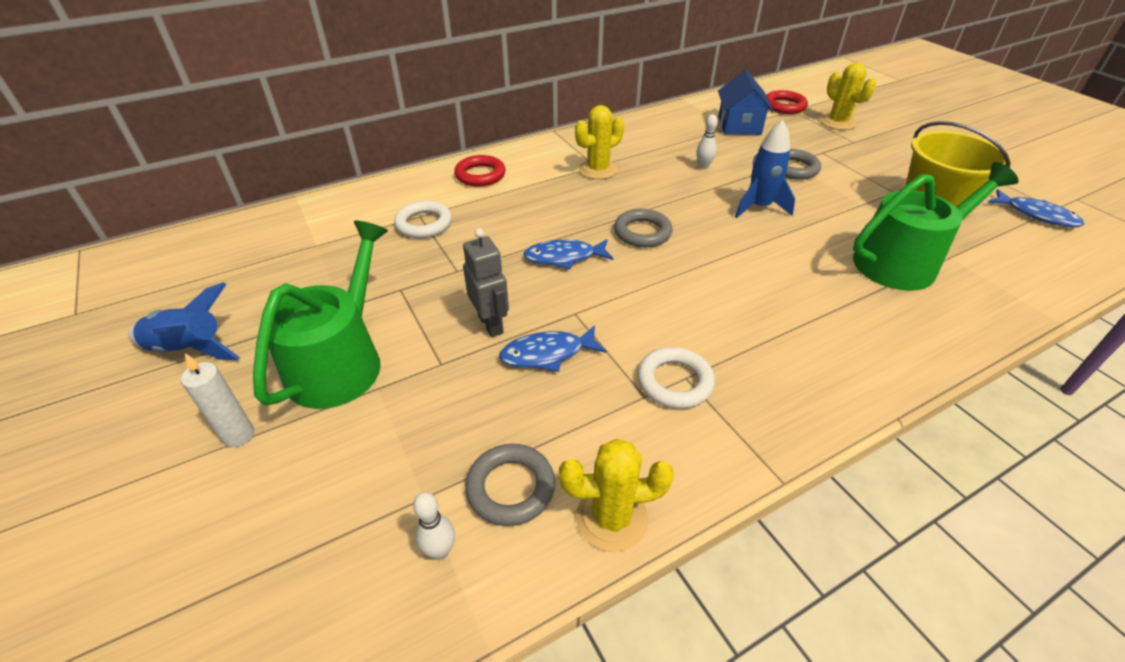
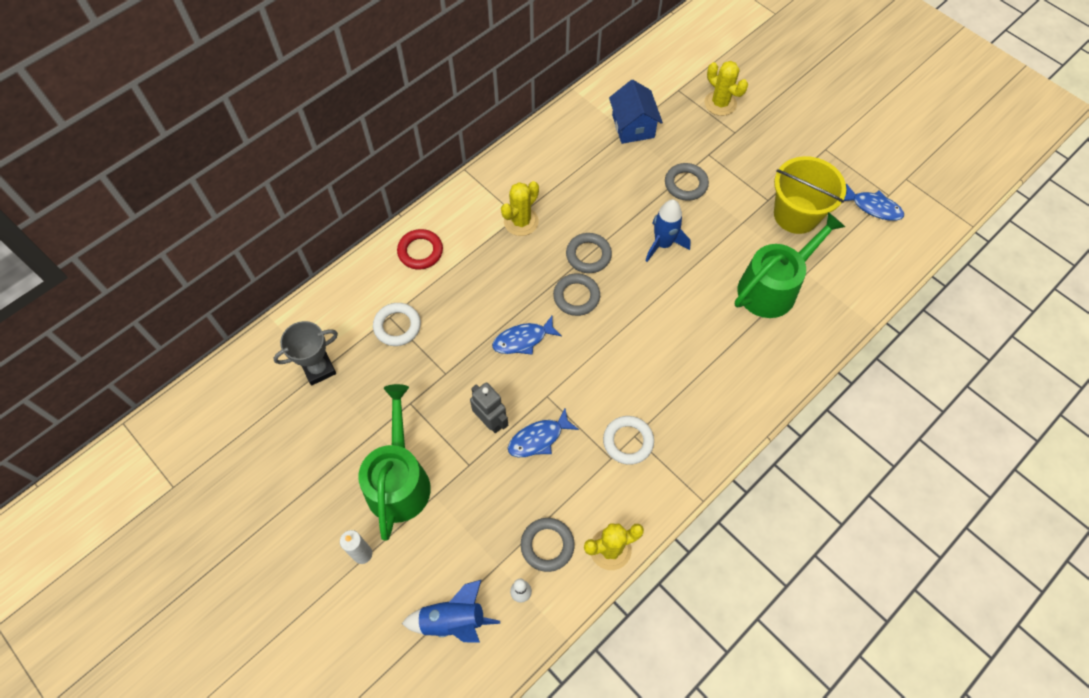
camera: 15 degrees left, 20 degrees up
blue rocket [128,282,240,360] -> blue rocket moved to [402,579,500,643]
white bowling pin [696,114,718,169] -> none
red ring [766,90,808,114] -> none
none -> grey trophy [273,321,338,385]
none -> grey ring [566,233,612,273]

